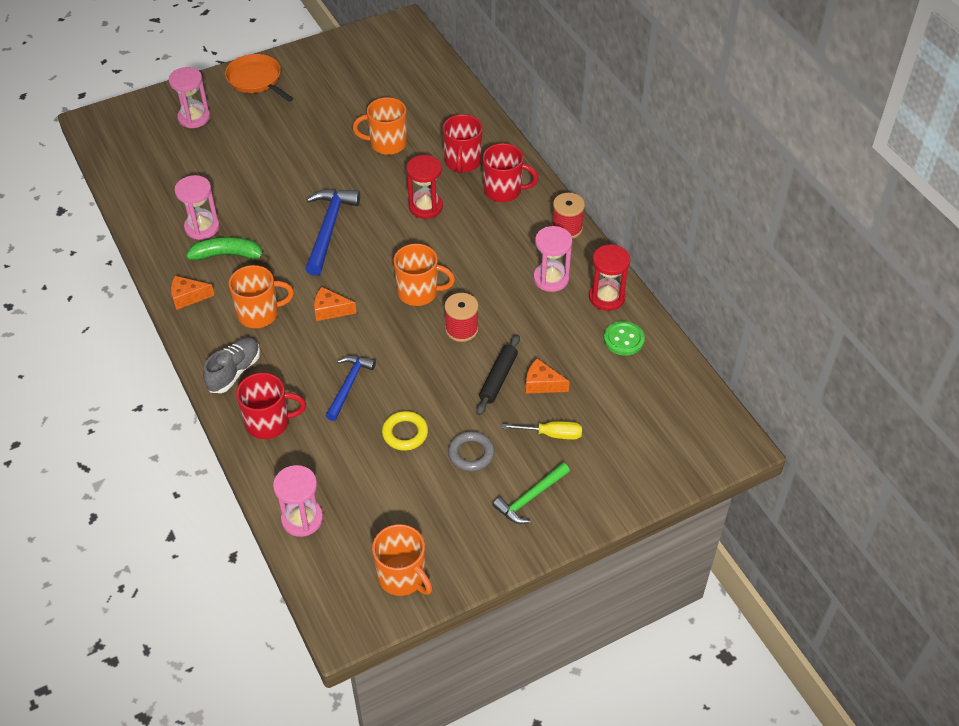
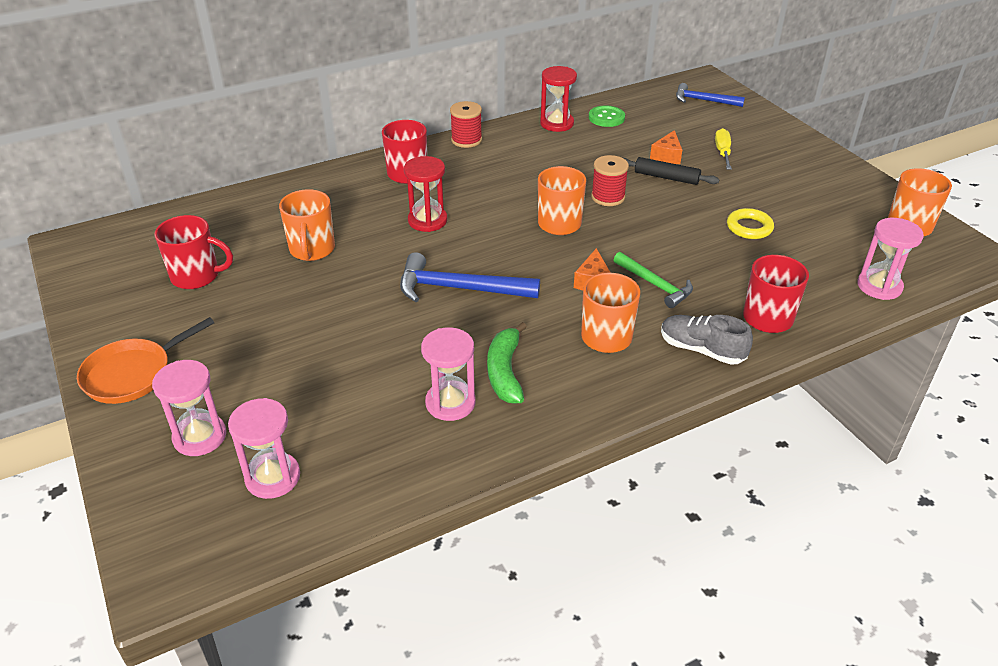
camera: 90 degrees left, 10 degrees down
orange cheese [171,276,215,310] -> none
blue hammer [326,355,376,421] -> blue hammer moved to [676,83,745,107]
red mug [442,115,483,174] -> red mug moved to [154,215,233,289]
grey ring [448,431,495,472] -> none
green hammer [493,462,570,524] -> green hammer moved to [614,252,693,308]
pink hourglass [533,226,572,292] -> pink hourglass moved to [228,398,300,499]

